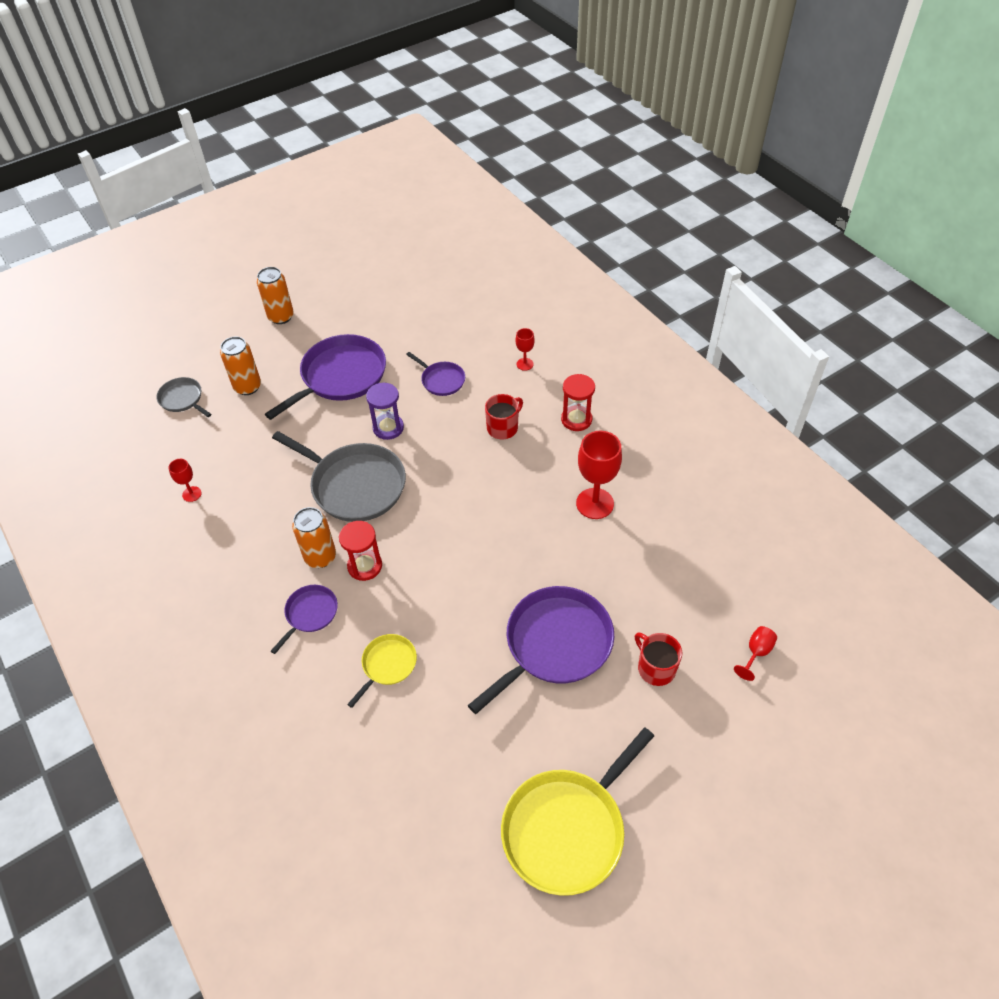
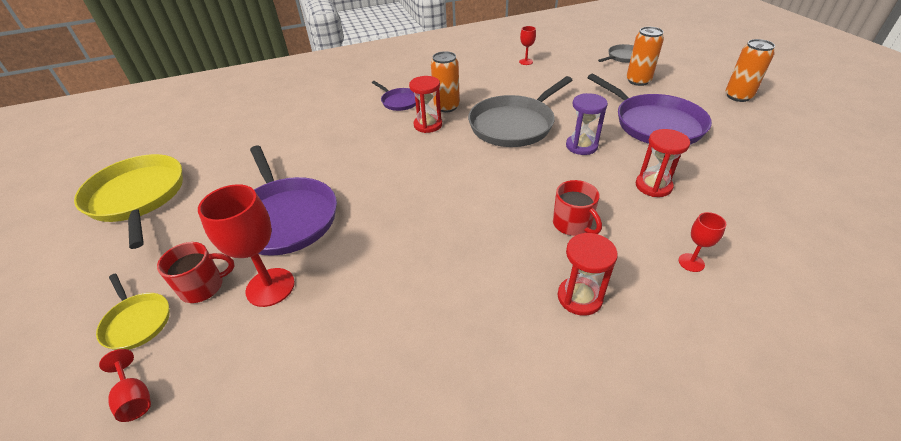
camera: 105 degrees right, 10 degrees down
yellow pan [347,634,417,708] -> yellow pan moved to [96,274,170,350]
purple pan [406,352,465,396] -> red hourglass [636,129,690,197]
red goblet [576,431,622,519] -> red goblet moved to [198,184,295,307]

